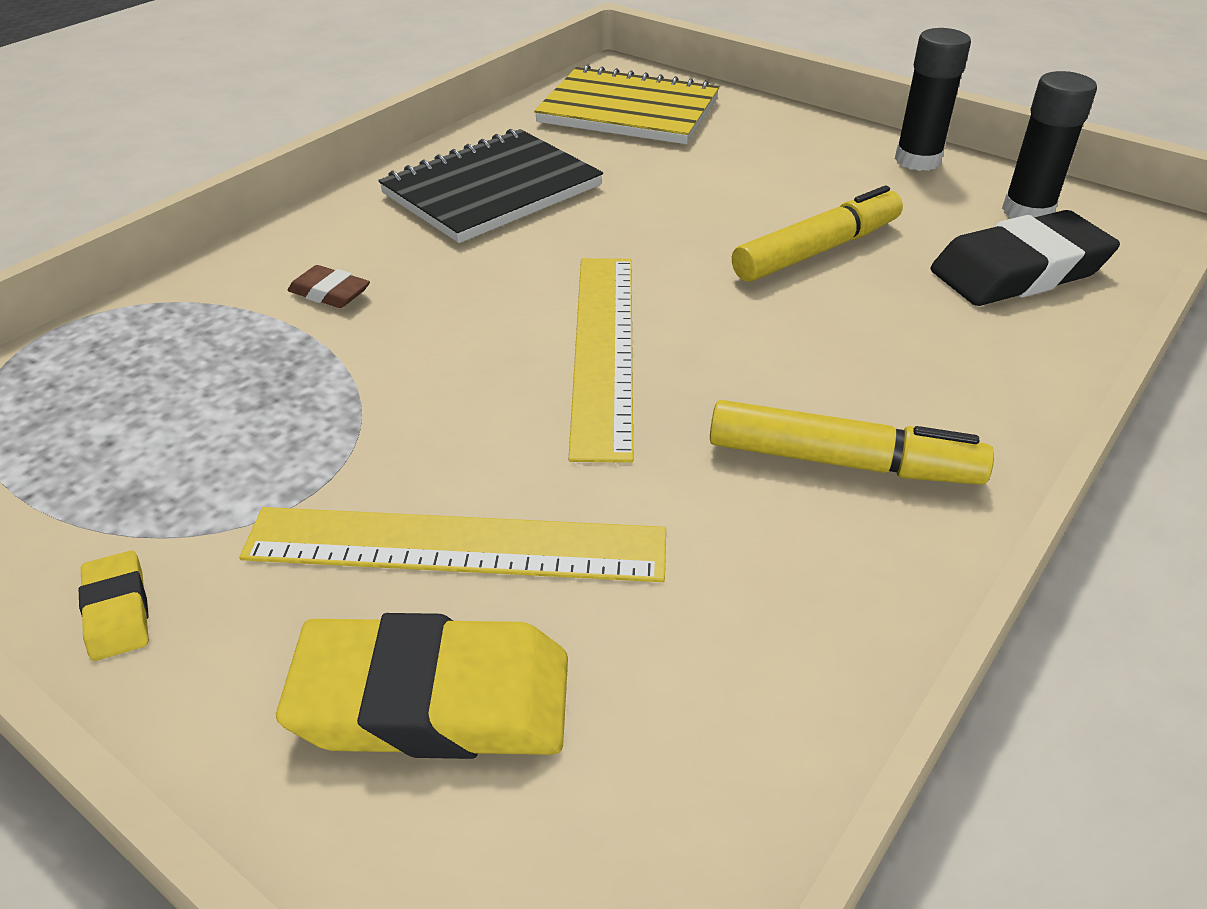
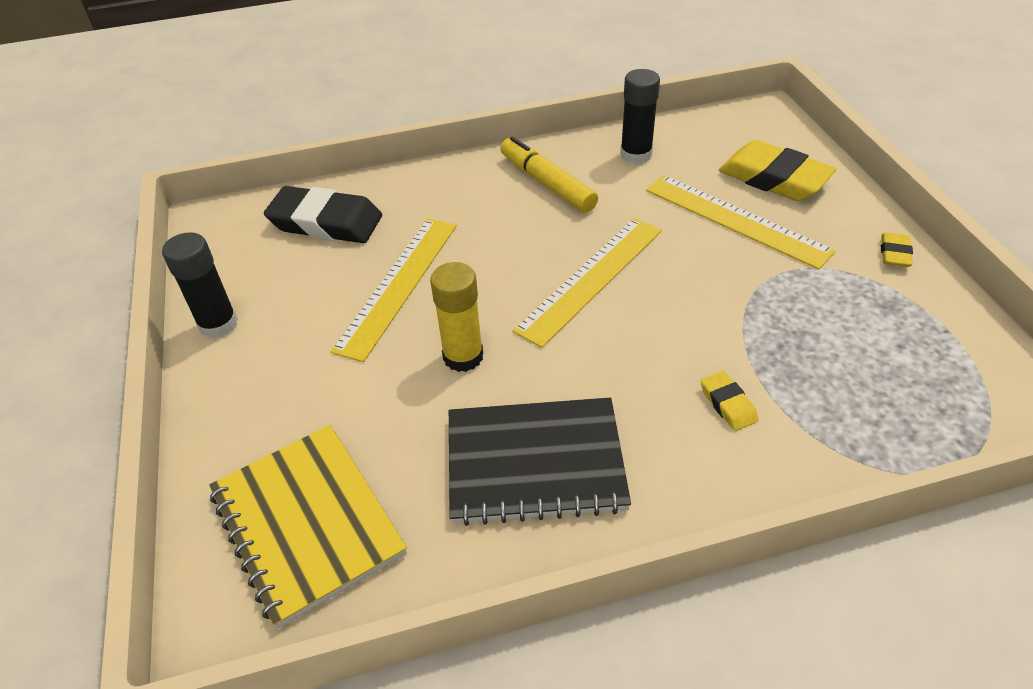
camera: 140 degrees left, 5 degrees up
brown eraser [288,265,370,308] -> yellow eraser [701,371,758,431]
yellow marker [732,185,903,282] -> yellow ruler [330,218,457,362]
black glue stick [1002,71,1097,218] -> black glue stick moved to [620,69,660,164]
none -> yellow glue stick [430,262,483,372]

